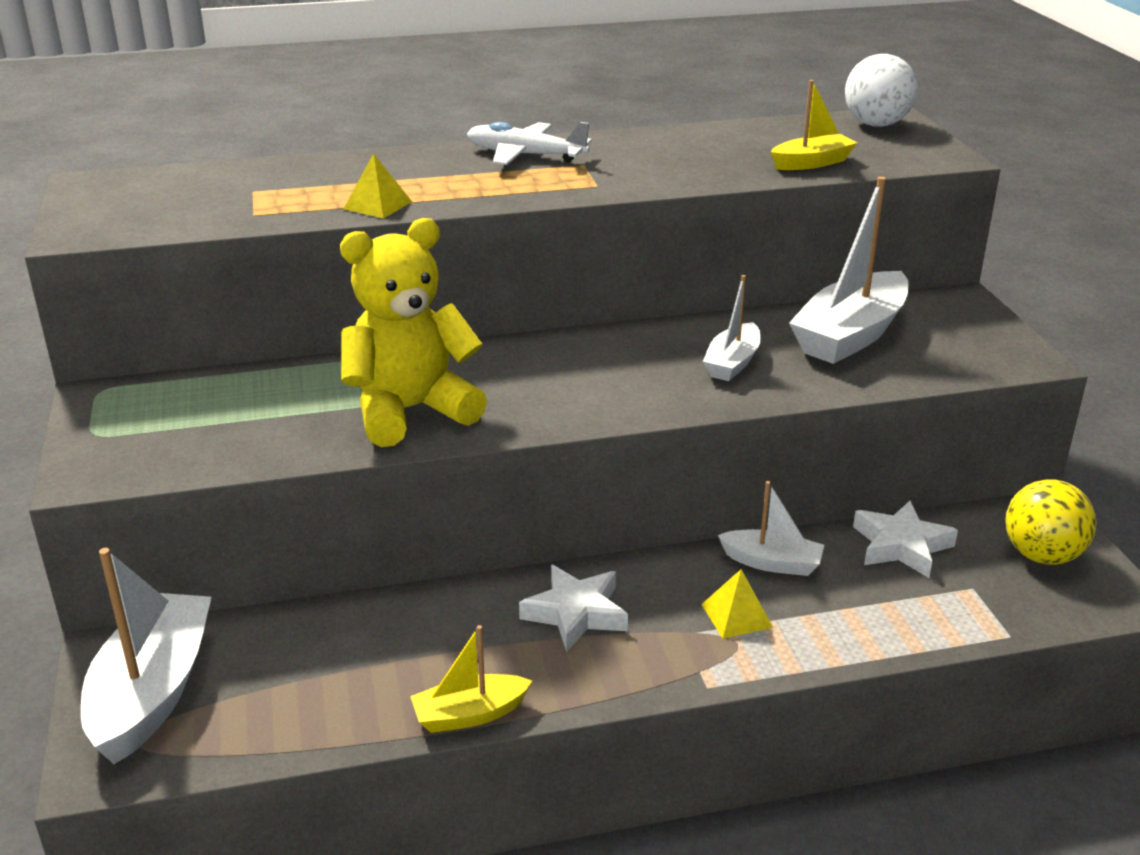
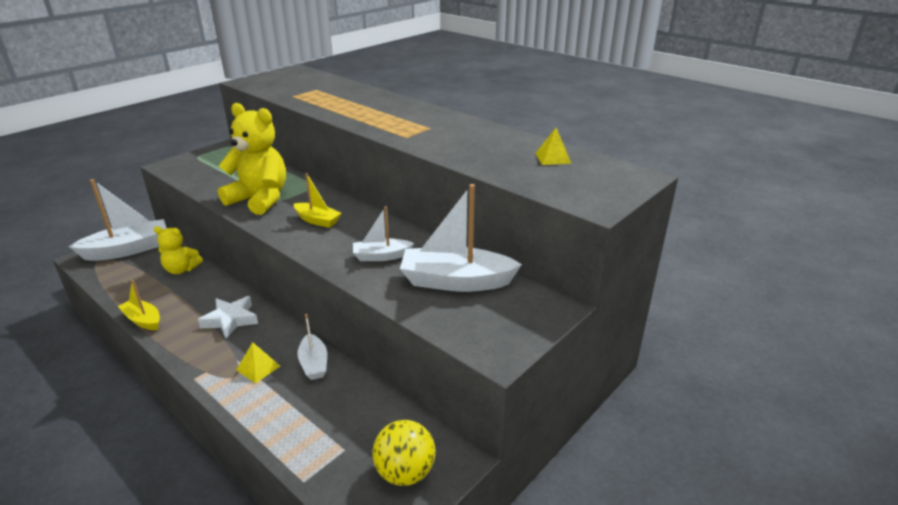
camera: 55 degrees right, 0 degrees up
yellow pyramid [344,153,412,219] -> yellow pyramid moved to [535,128,572,165]
white plane [467,122,592,165] -> none
yellow boat [771,80,857,170] -> yellow boat moved to [293,173,341,228]
white ball [845,54,918,127] -> none
white star [853,501,958,578] -> none
none -> yellow teddy bear [154,226,203,274]

